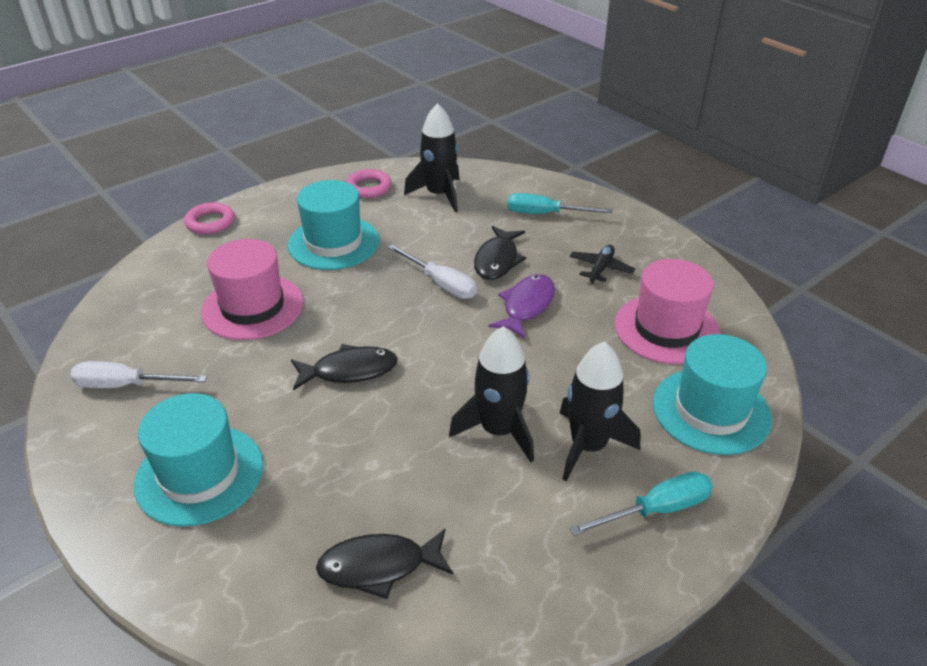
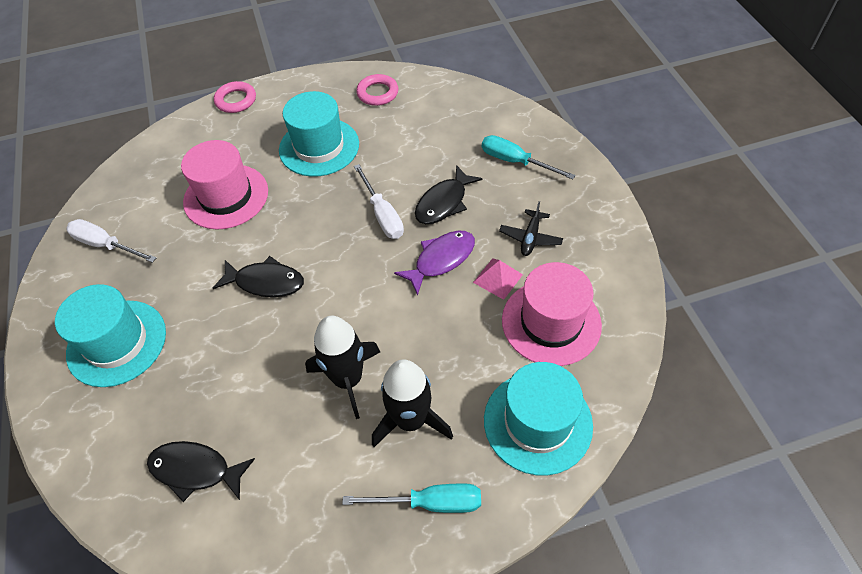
camera: 25 degrees right, 15 degrees up
black rocket [404,103,459,212] -> none
black plane [570,245,635,284] -> black plane turned 150 degrees clockwise [499,201,563,256]
none -> pink pyramid [473,258,523,300]

